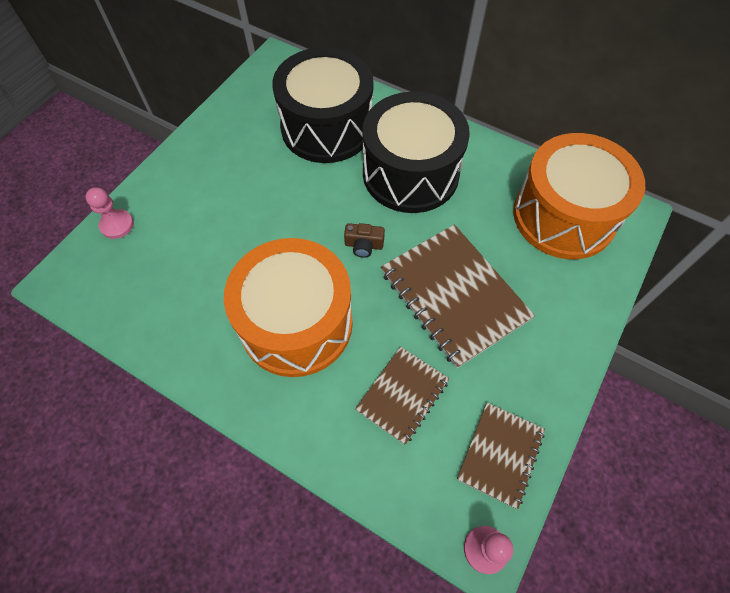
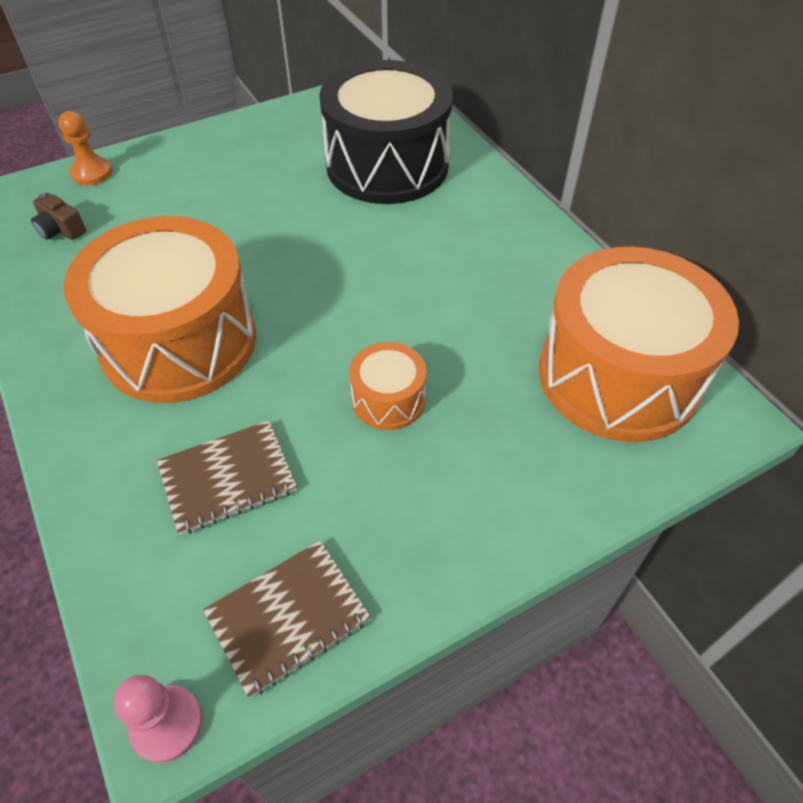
camera: 30 degrees right, 10 degrees down
pink pawn [85,187,134,239] -> orange pawn [58,111,113,185]
brown camera [344,223,385,258] -> brown camera moved to [31,193,86,240]
black drum [363,92,470,213] -> none
brown notebook [381,224,535,368] -> orange drum [349,342,427,430]

